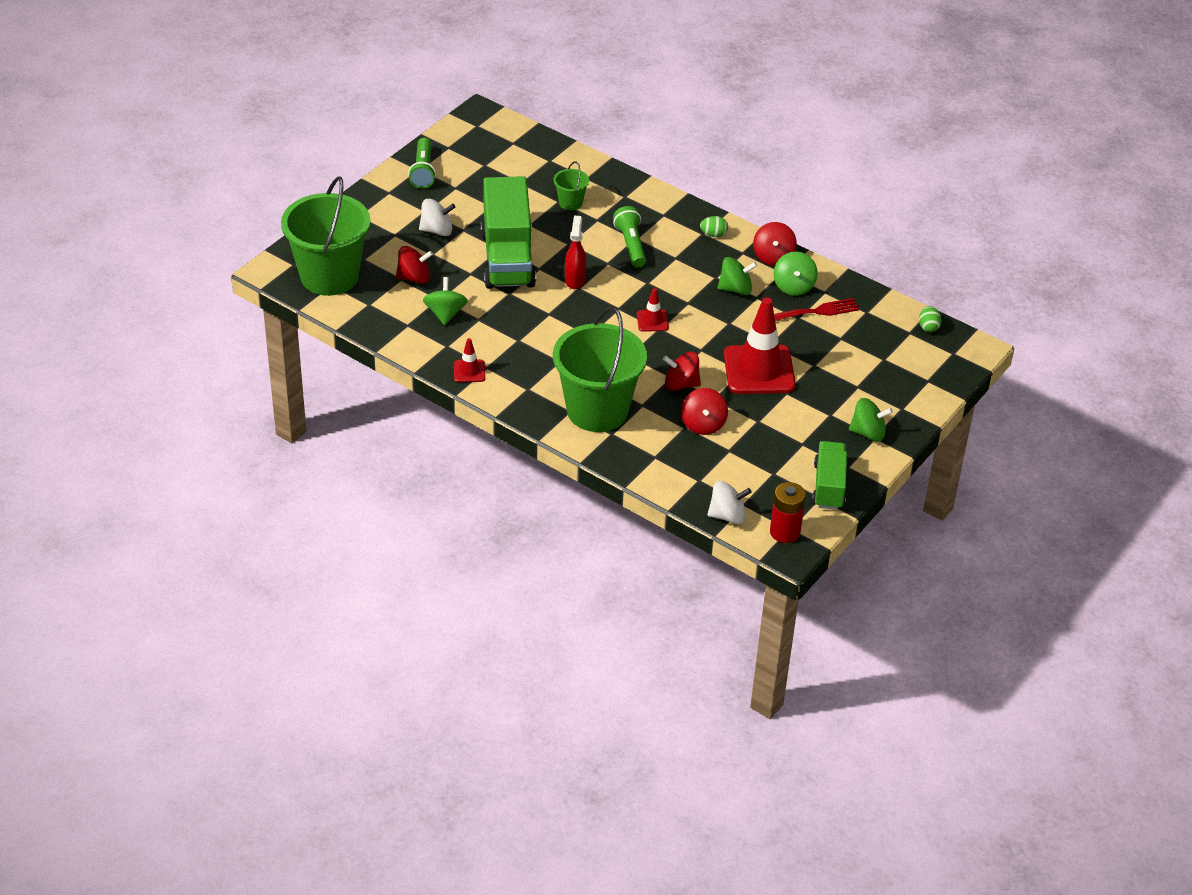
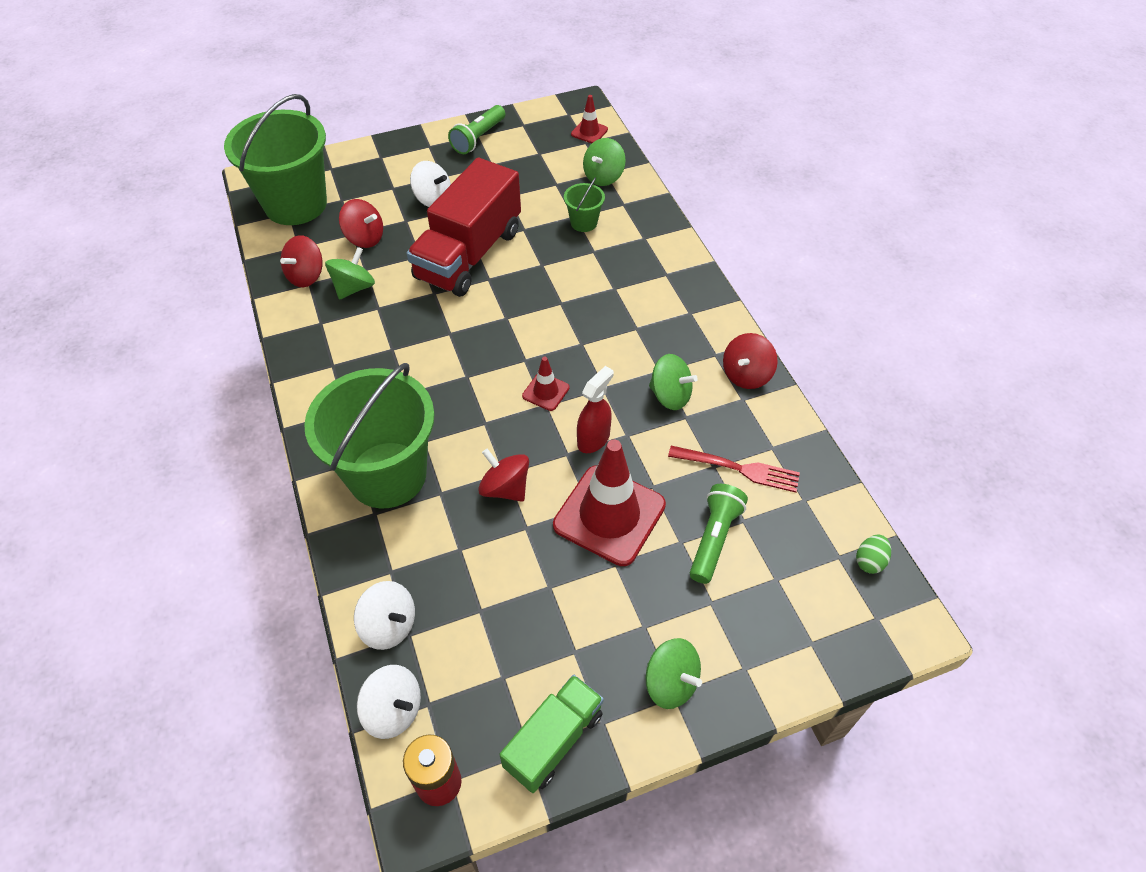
camera: 35 degrees right, 10 degrees up
red traffic cone [454,338,485,382] -> red traffic cone moved to [571,95,608,144]
green truck [480,176,536,289] -> red truck [407,158,521,297]
red spray bottle [565,216,586,289] -> red spray bottle moved to [577,366,614,453]
green flashlight [613,206,646,268] -> green flashlight moved to [690,484,748,584]
red spinning top [681,388,728,435] -> red spinning top moved to [280,235,322,287]
green egg [700,216,728,237] -> none
green spinning top [774,251,818,296] -> green spinning top moved to [583,138,626,186]
none -> white spinning top [354,581,415,650]

